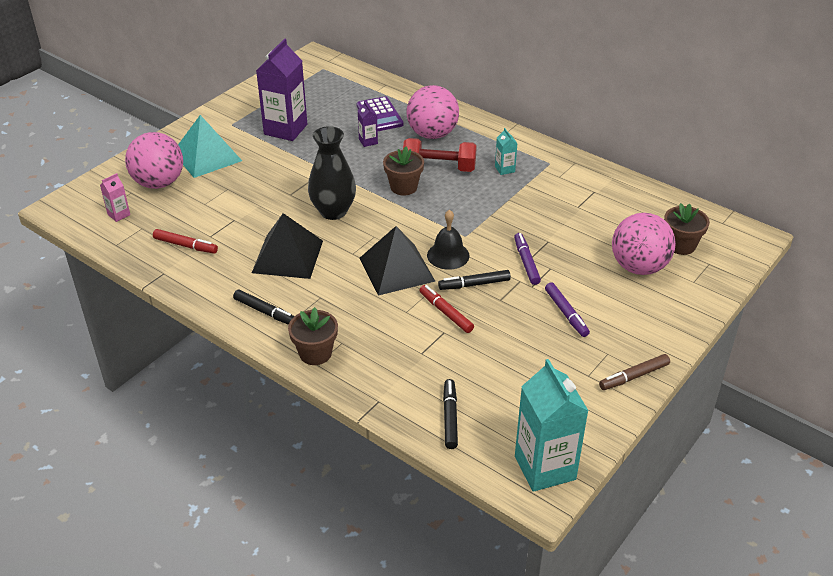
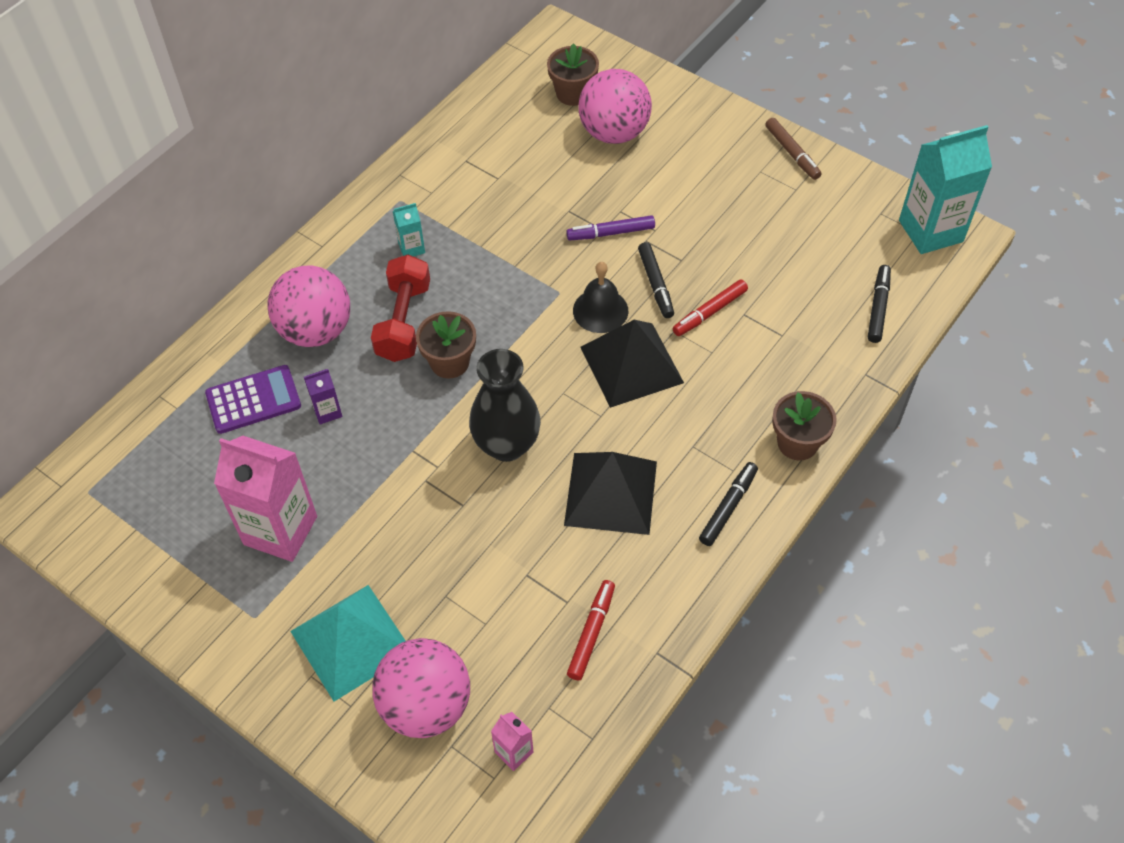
camera: 90 degrees left, 15 degrees up
purple carton [256,38,307,141] -> pink carton [214,436,317,562]
black marker [443,379,458,449] -> black marker turned 105 degrees clockwise [868,265,891,343]
purple marker [545,282,590,337] -> none

